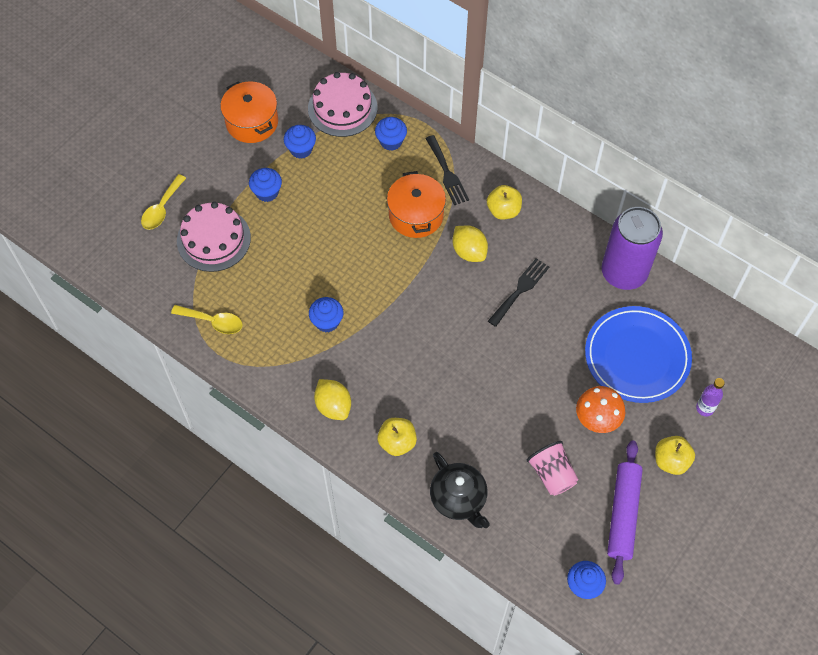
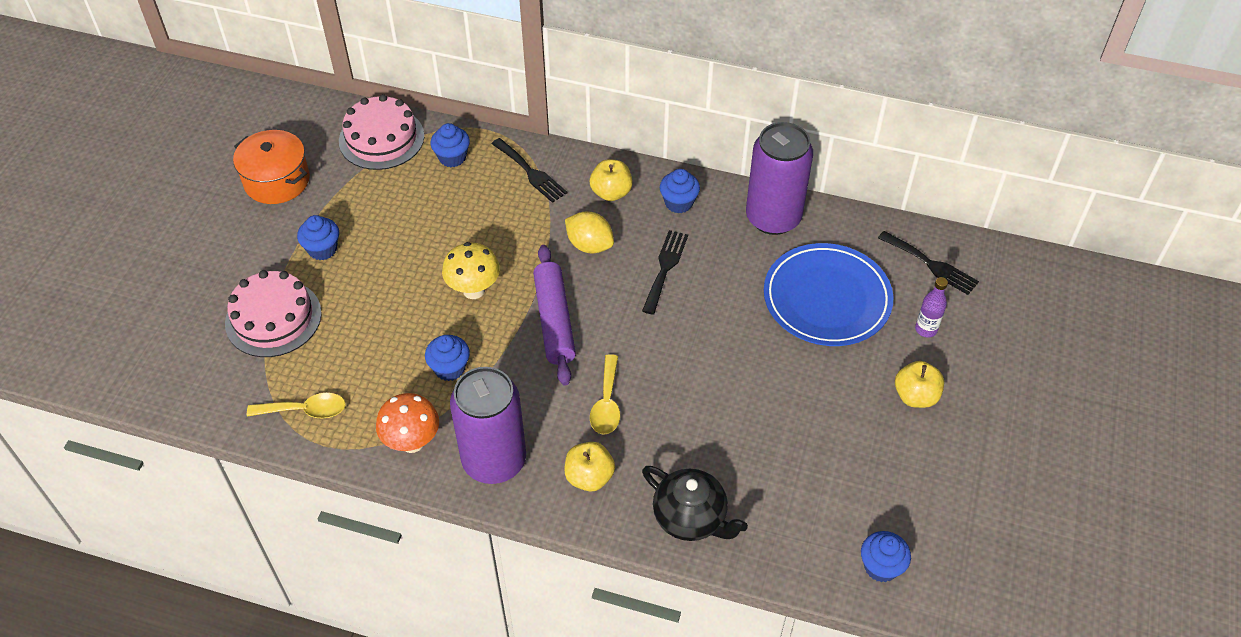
camera: 20 degrees left, 10 degrees down
yellow spoon [141,174,186,230] -> yellow spoon moved to [590,354,620,435]
blue cupcake [284,125,316,159] -> blue cupcake moved to [660,169,700,213]
yellow lemon [314,379,351,420] -> purple can [450,367,526,484]
orange pot [387,171,446,238] -> none
pink cup [527,441,578,496] -> none
orange mushroom [576,386,625,433] -> orange mushroom moved to [376,393,439,453]
purple rolling pin [607,440,643,585] -> purple rolling pin moved to [533,245,576,386]
none -> yellow mushroom [442,242,500,299]
none -> black fork [878,231,979,295]

